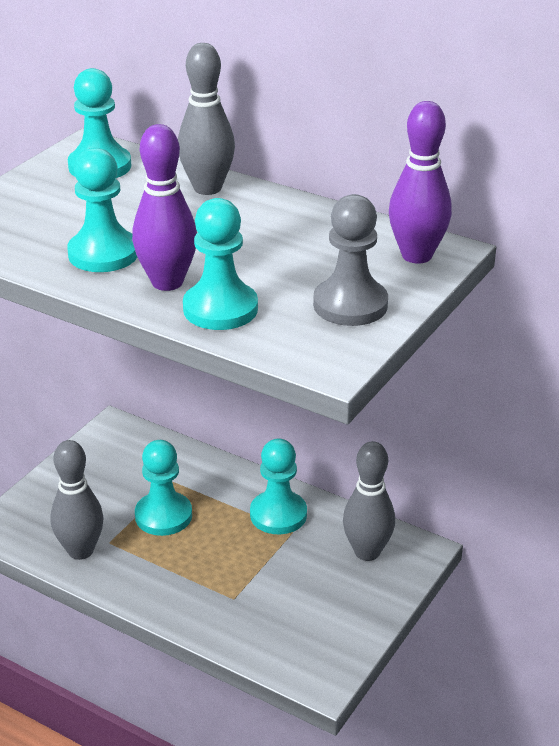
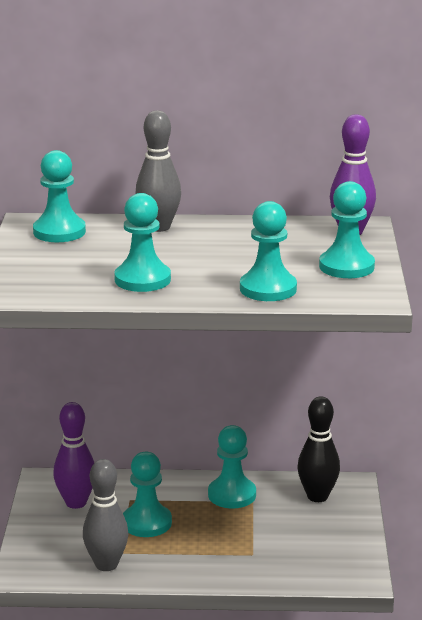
camera: 30 degrees left, 10 degrees down
purple bowling pin [132,124,197,291] -> purple bowling pin moved to [53,402,94,509]
grey pawn [313,194,388,326] -> turquoise pawn [319,181,375,278]
grey bowling pin [343,441,395,561] -> black bowling pin [298,396,340,502]

